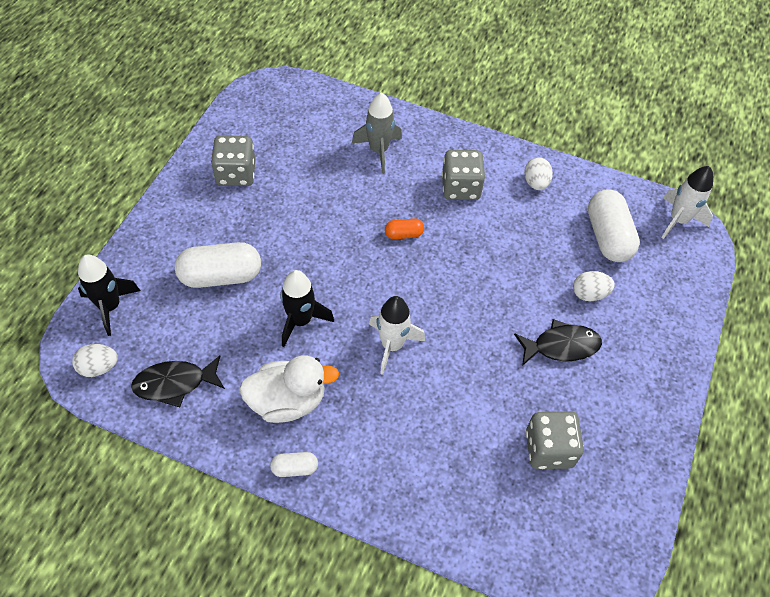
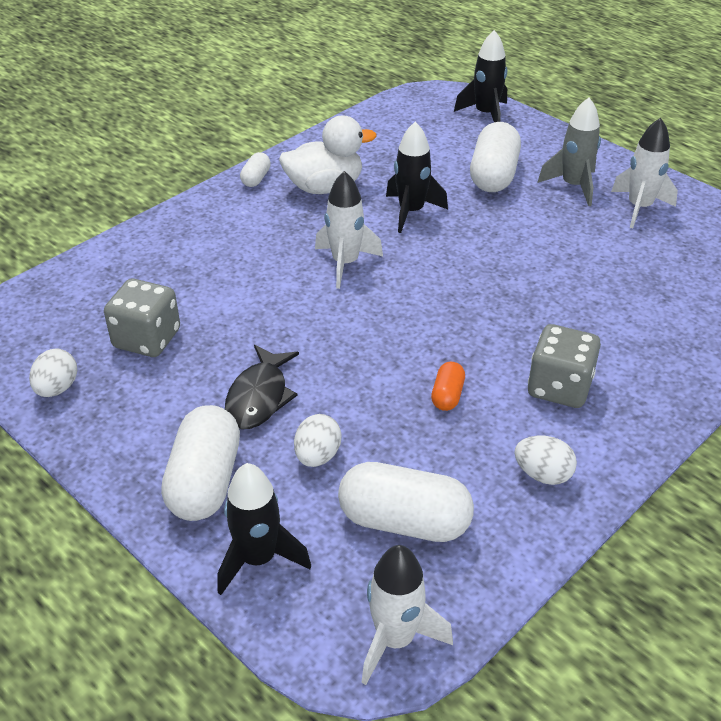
camera: 115 degrees right, 15 degrees down
white egg [72,344,118,377] -> white egg moved to [29,349,77,397]
black fish [131,356,225,407] -> none
grey dice [211,135,256,186] -> white rocket [611,118,678,228]
white duck [239,355,339,423] -> white duck turned 120 degrees counterclockwise [279,115,377,194]
grey rocket [352,92,402,173] -> grey rocket moved to [537,98,601,206]
orange capsule [385,218,424,239] -> orange capsule moved to [431,362,465,411]
none -> white capsule [161,405,240,521]
none -> black rocket [218,463,311,595]

